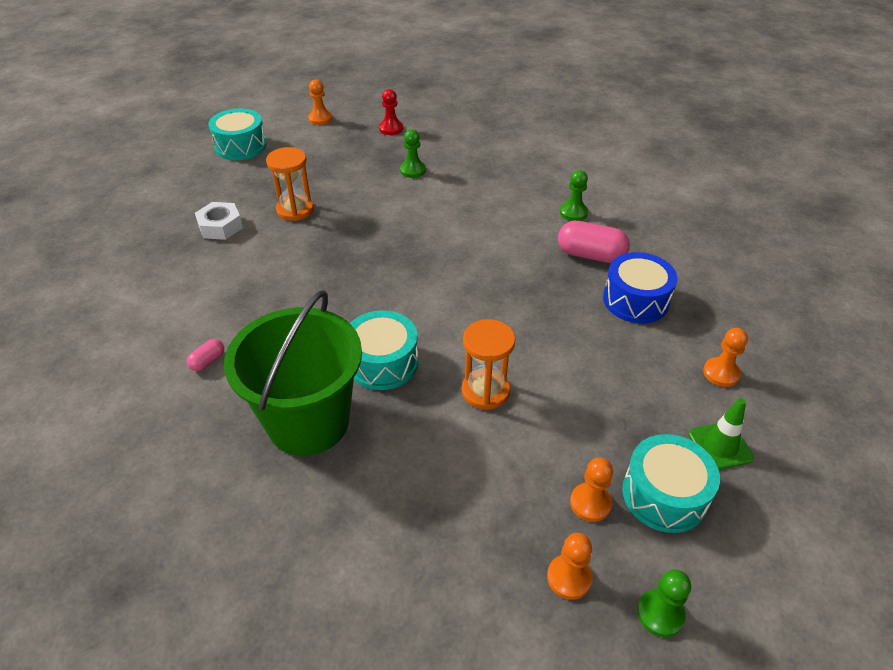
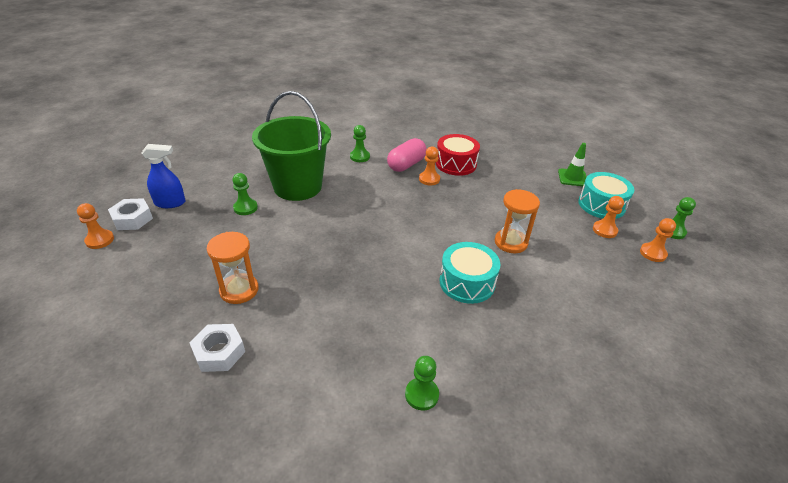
camera: 70 degrees left, 5 degrees down
pink capsule [187,339,224,371] -> green pawn [405,356,439,411]
turquoise drum [208,108,267,160] -> none
green bucket [224,290,362,456] -> green bucket moved to [252,91,331,201]
red pawn [379,89,403,135] -> blue spray bottle [141,144,185,208]
blue drum [603,252,677,323] -> red drum [436,134,480,176]
orange pawn [703,328,748,387] -> orange pawn moved to [419,146,440,185]
none -> white nut [108,198,153,230]

